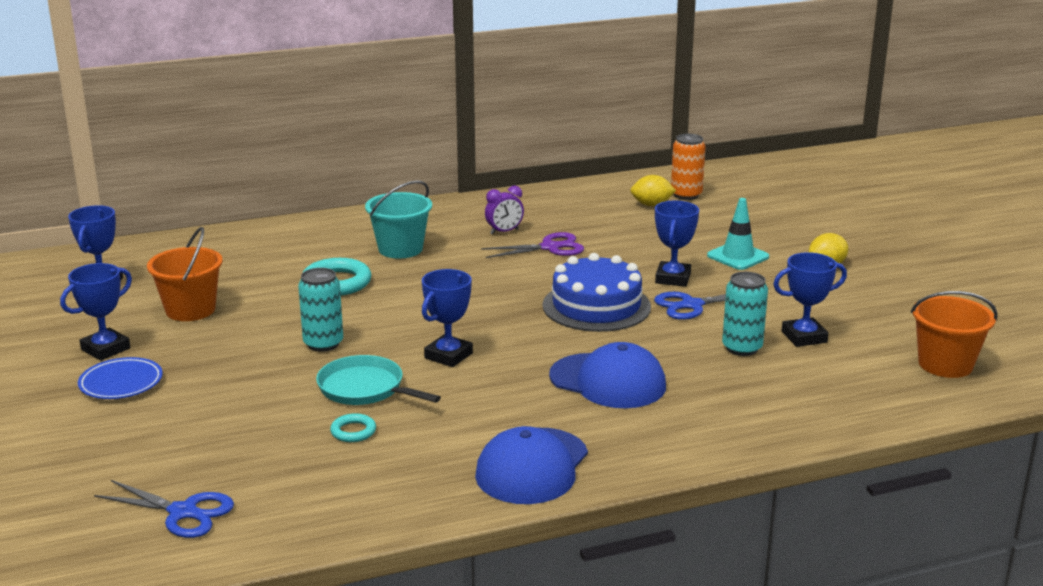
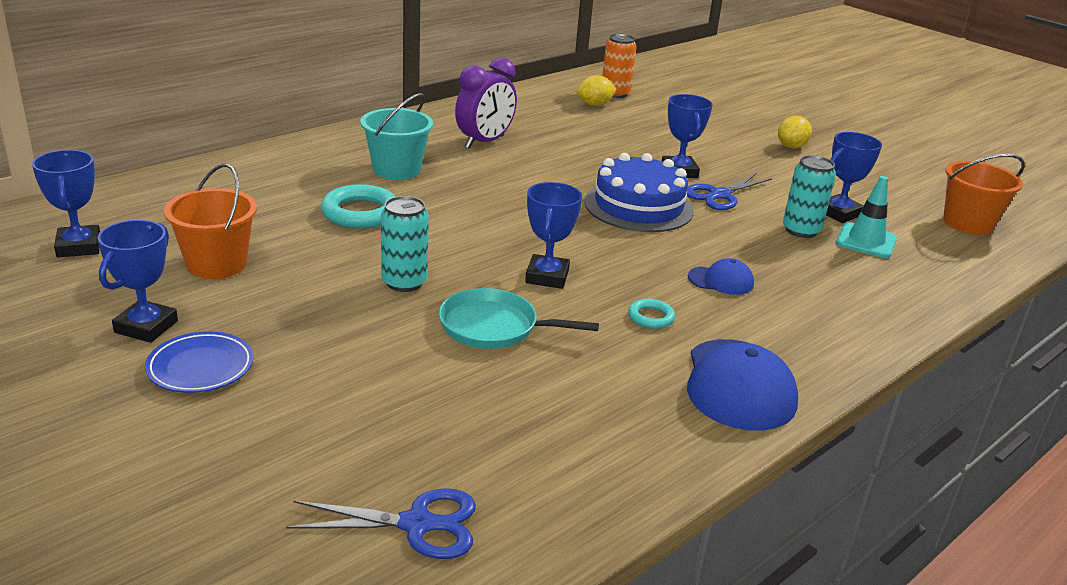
camera: 25 degrees left, 5 degrees up
turquoise ring [330,413,376,442] -> turquoise ring moved to [628,299,675,329]
purple scissors [481,232,584,258] -> none
purple clock [485,186,524,235] -> purple clock [455,58,517,149], size x1.71
blue cap [549,342,666,408] -> blue cap [688,258,754,295], size x0.54
turquoise traffic cone [707,198,769,270] -> turquoise traffic cone moved to [836,176,897,258]

